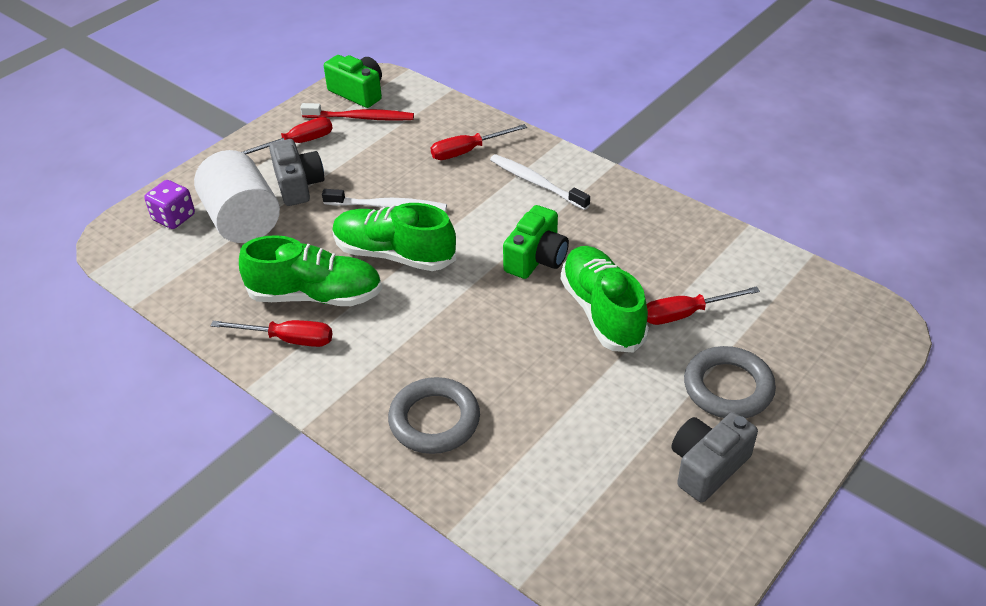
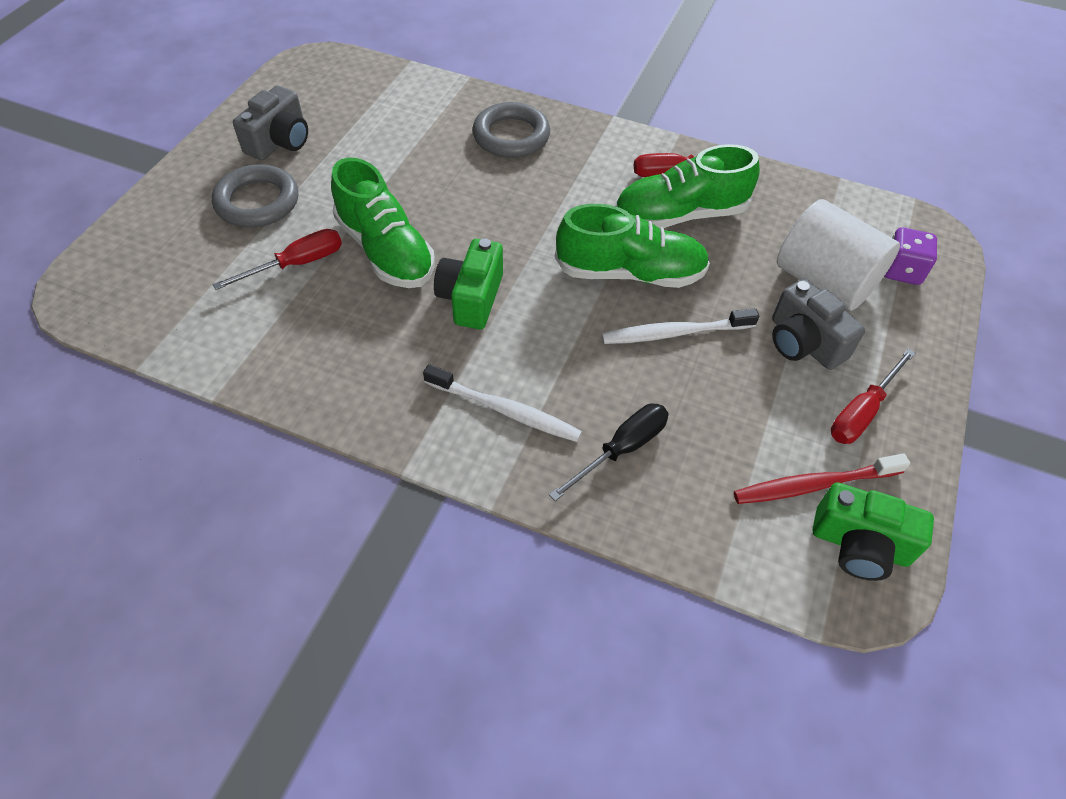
camera: 160 degrees right, 10 degrees up
red screwdriver [431,124,527,160] -> black screwdriver [549,403,669,501]

